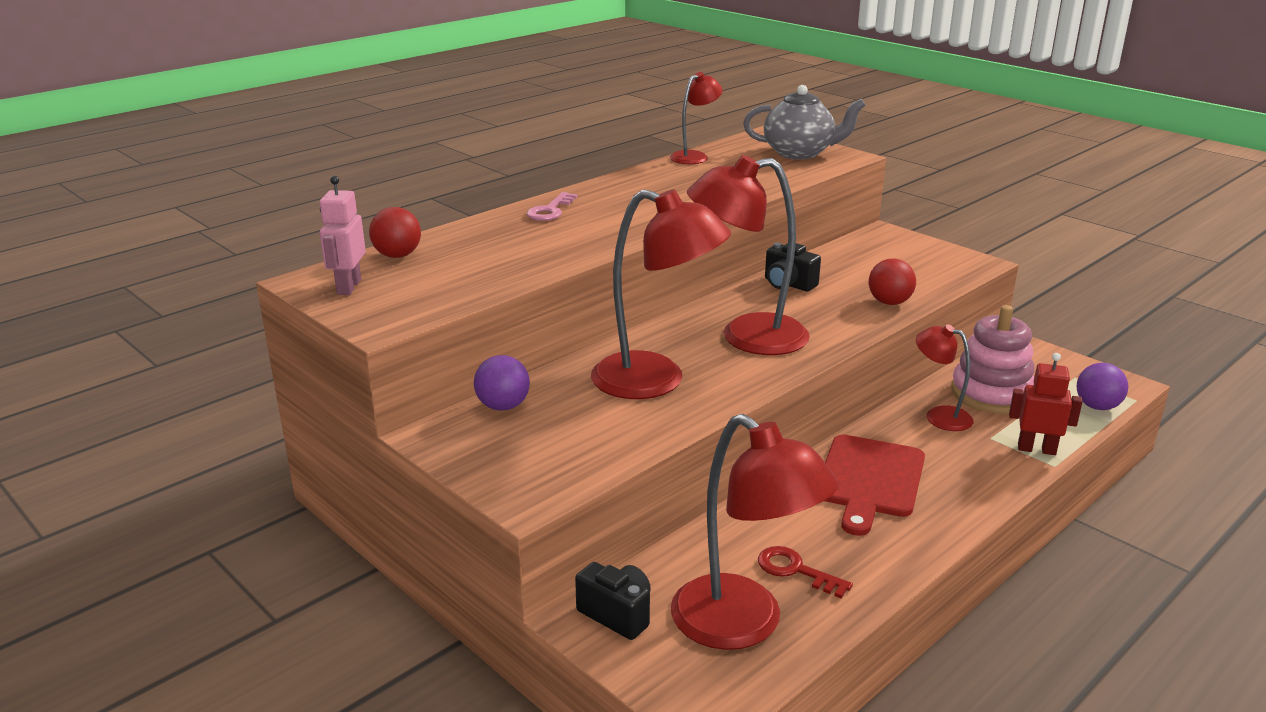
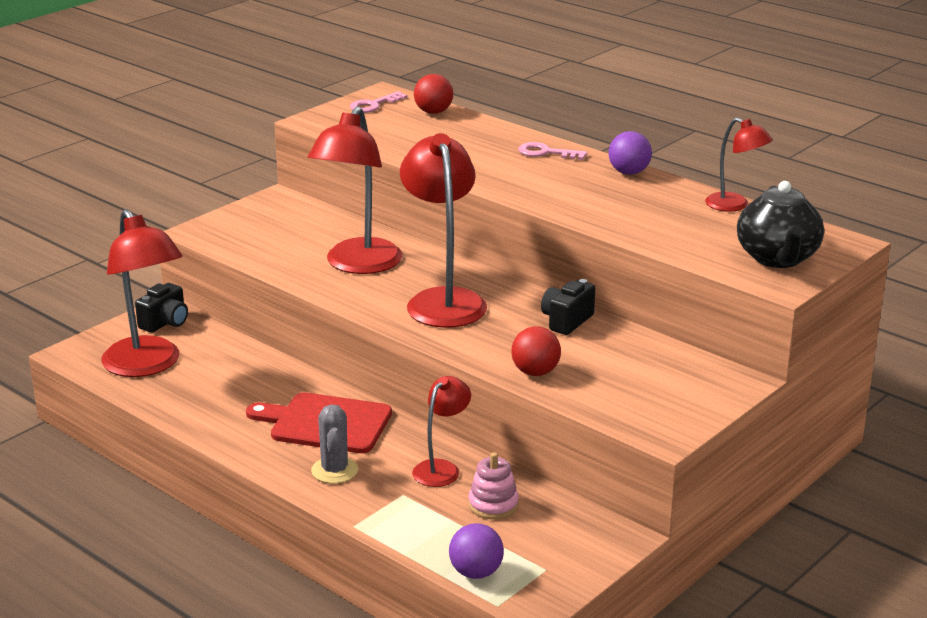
camera: 85 degrees right, 0 degrees up
pink robot [320,176,366,295] -> pink key [350,91,407,113]
purple ball [474,355,530,411] -> purple ball moved to [609,131,652,175]
red lamp [671,414,839,650] -> red lamp turned 75 degrees counterclockwise [101,209,182,377]
grey teapot [743,85,866,160] -> black teapot [737,181,824,268]
red key [758,546,853,598] -> none
pink stacking toy [951,305,1035,414] -> pink stacking toy [468,452,519,520], size x0.57
red robot [1009,353,1083,455] -> none
none -> grey cactus [311,404,358,484]

